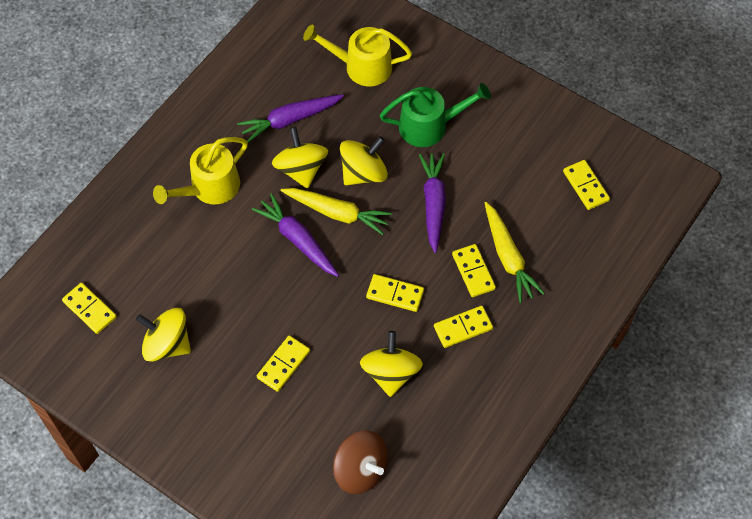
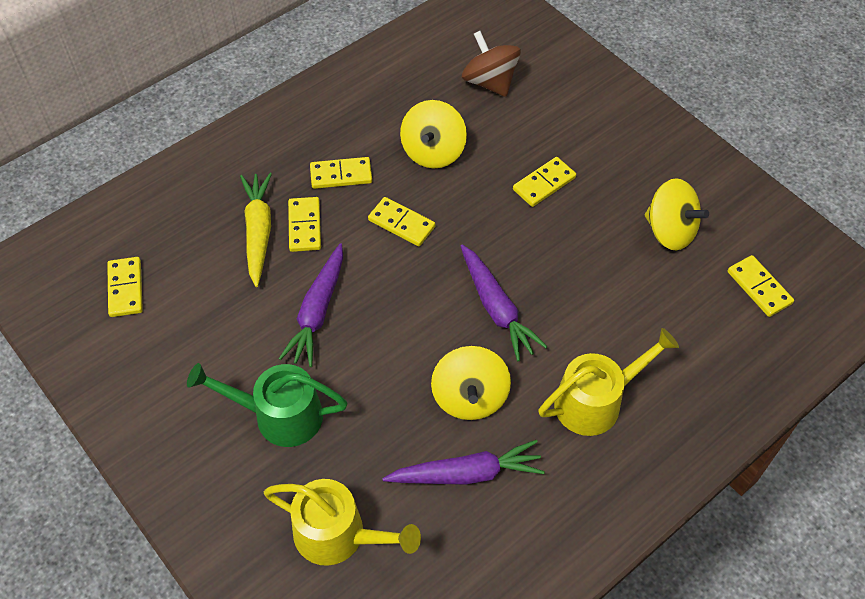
camera: 165 degrees left, 5 degrees down
yellow carrot [281,188,392,235] -> none
yellow spinning top [340,136,388,185] -> none

